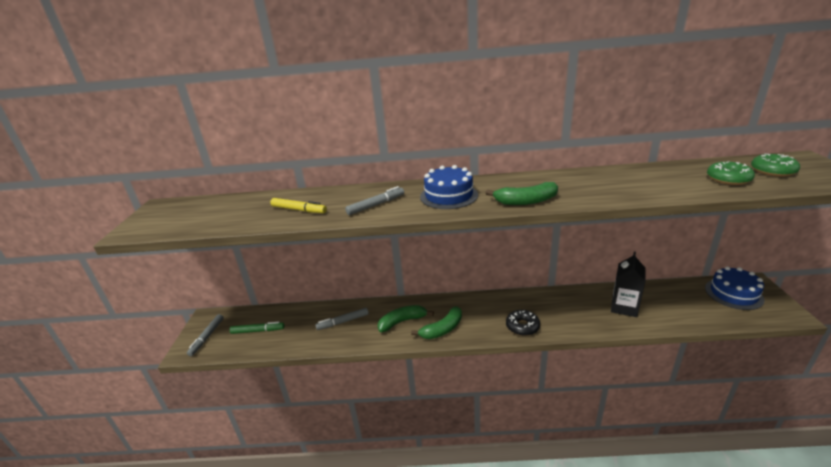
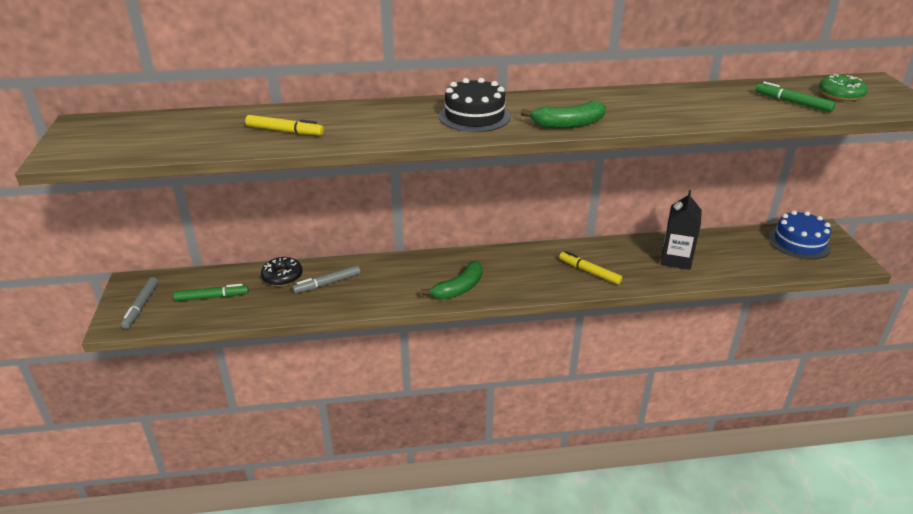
camera: 10 degrees left, 5 degrees up
grey marker [345,186,404,215] -> none
green banana [378,305,434,332] -> none
blue cake [420,165,478,209] -> black cake [439,78,511,132]
black donut [506,310,540,336] -> black donut moved to [261,257,303,286]
green donut [707,161,755,185] -> green marker [756,81,836,112]
none -> yellow marker [559,251,622,285]

